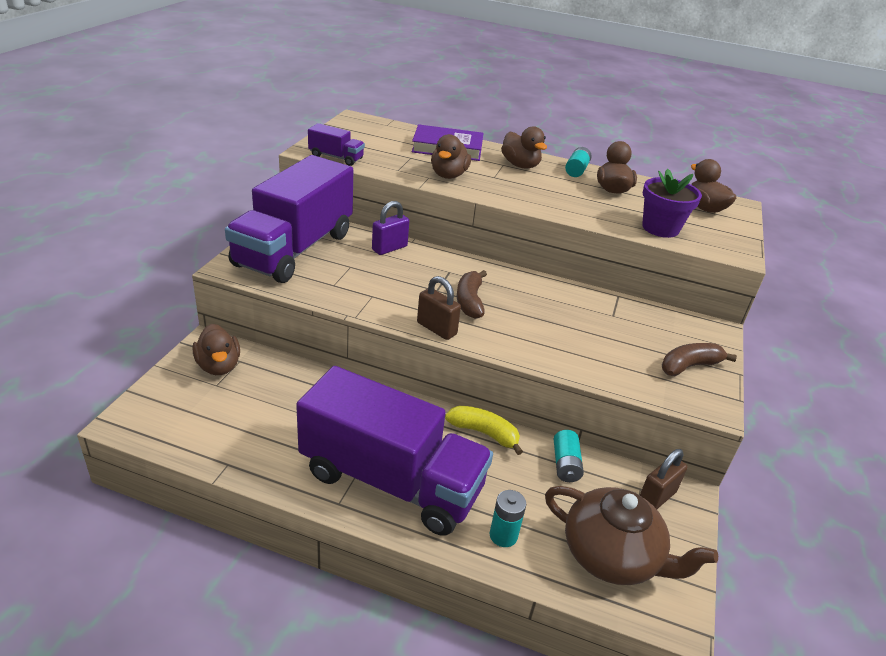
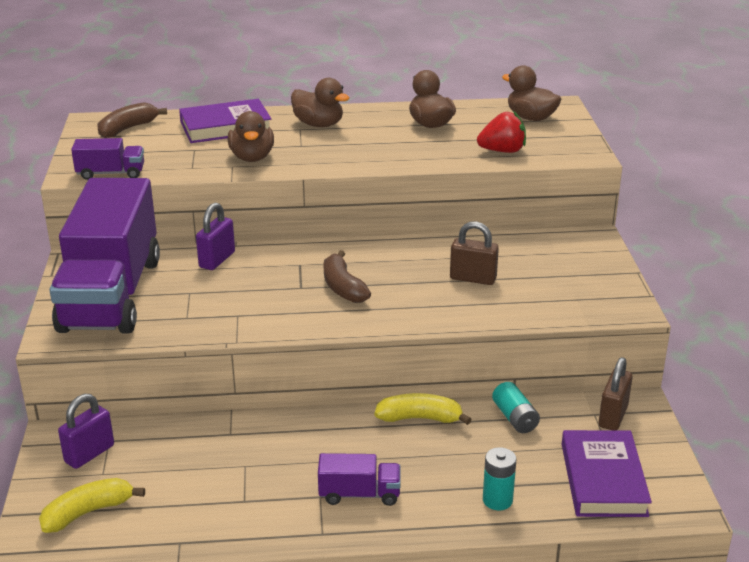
camera: 20 degrees left, 5 degrees down
brown duck [193,324,240,375] -> purple padlock [58,394,114,469]
purple truck [296,366,493,536] -> purple truck [318,453,401,506], size x0.40
brown padlock [417,276,461,340] -> brown padlock moved to [450,221,499,285]
brown teapot [545,486,718,585] -> purple book [561,430,652,517]
turquoise battery [565,147,592,177] -> none
purple flower pot [642,169,702,238] -> red strawberry [477,111,526,153]
brown banana [662,343,737,376] -> brown banana moved to [98,102,167,138]
none -> yellow banana [39,478,145,533]

